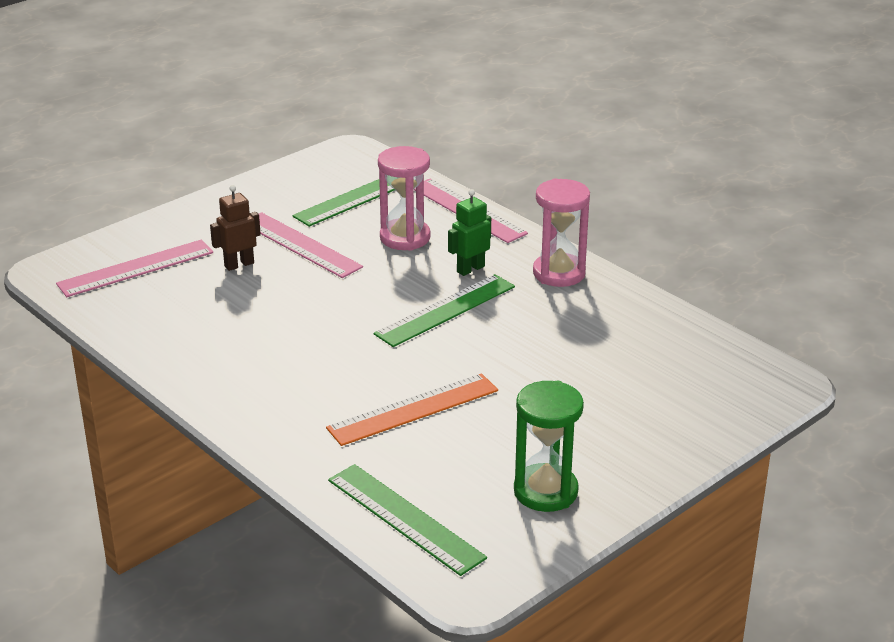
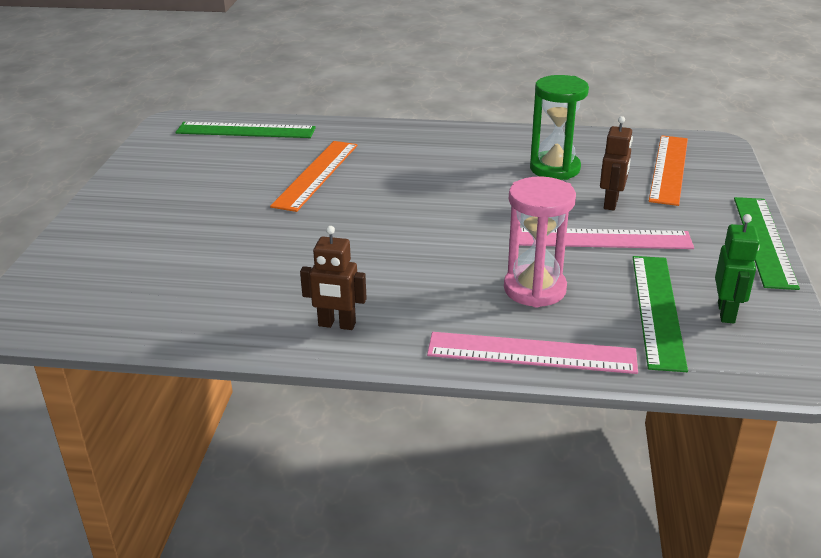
camera: 140 degrees right, 0 degrees up
pink ruler [56,240,213,297] -> orange ruler [649,135,688,206]
green ruler [374,274,515,347] -> green ruler moved to [734,197,800,290]
green robot [448,189,491,276] -> green robot moved to [715,214,760,323]
green hourglass [514,381,584,512] -> green hourglass moved to [530,75,589,180]
pink hourglass [533,178,590,287] -> brown robot [300,226,367,330]

